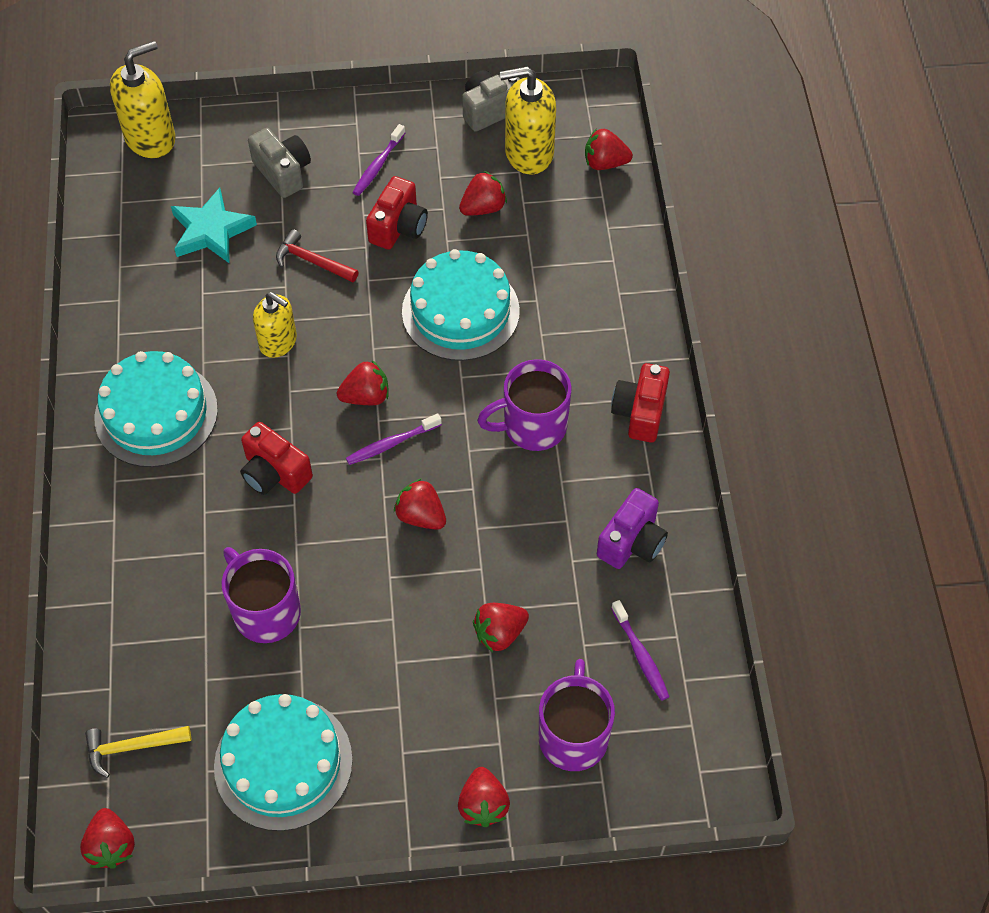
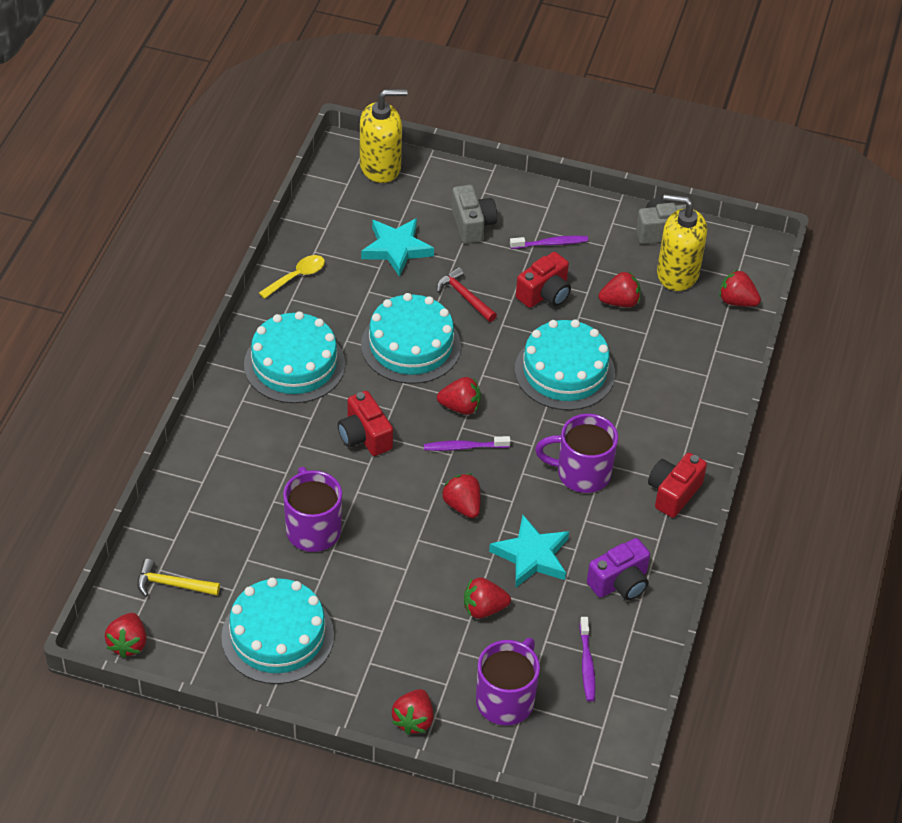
camera: 20 degrees right, 10 degrees down
yellow soap dispenser [253,292,297,358] -> turquoise cake [361,293,461,384]
purple toothbrush [353,124,405,196] -> purple toothbrush turned 150 degrees counterclockwise [510,235,588,249]
none -> yellow spoon [259,255,325,299]
none -> turquoise star [489,515,569,588]

